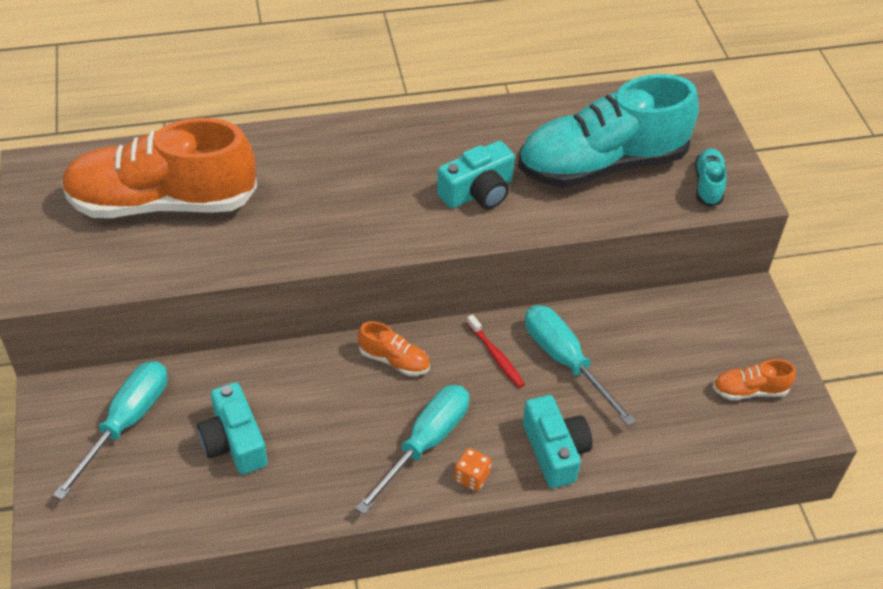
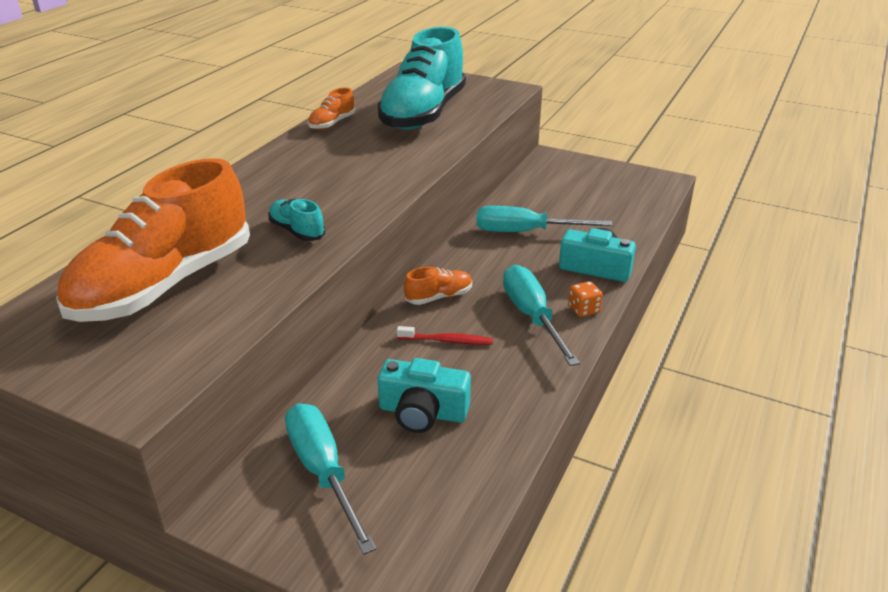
camera: 50 degrees left, 15 degrees down
turquoise camera [437,141,515,209] -> none
red toothbrush [467,314,525,388] -> red toothbrush moved to [397,326,493,345]
turquoise shoe [695,148,727,207] -> turquoise shoe moved to [268,199,325,241]
orange shoe [713,359,796,400] -> orange shoe moved to [308,88,355,130]

